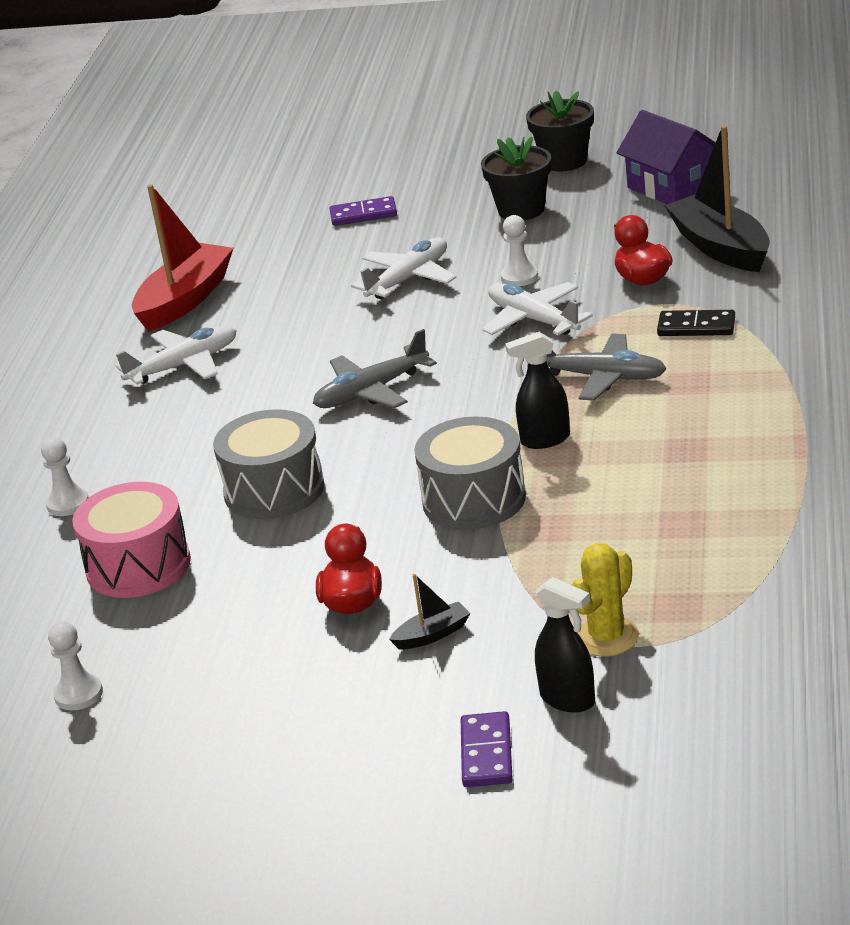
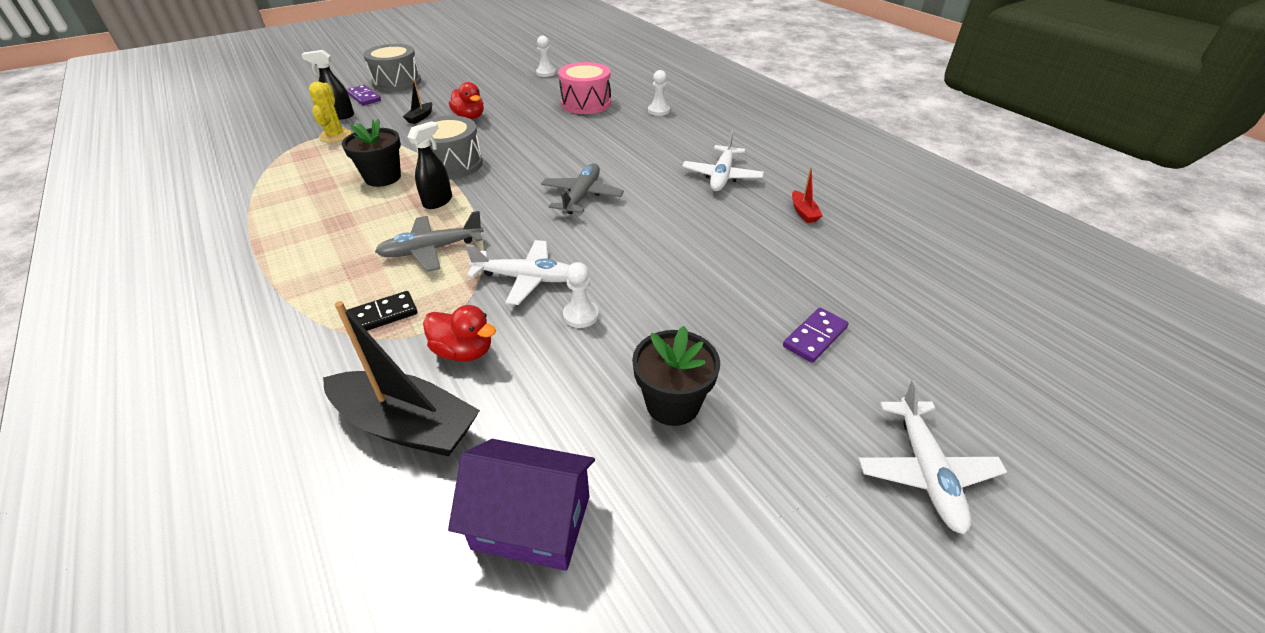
camera: 135 degrees right, 10 degrees up
red boat [132,184,233,332] -> red boat [792,167,823,223], size x0.45
grey drum [213,409,324,519] -> grey drum moved to [363,44,421,92]
white plane [351,237,456,299] -> white plane moved to [859,380,1007,534]
black flower pot [526,91,594,171] -> black flower pot moved to [342,119,401,187]

